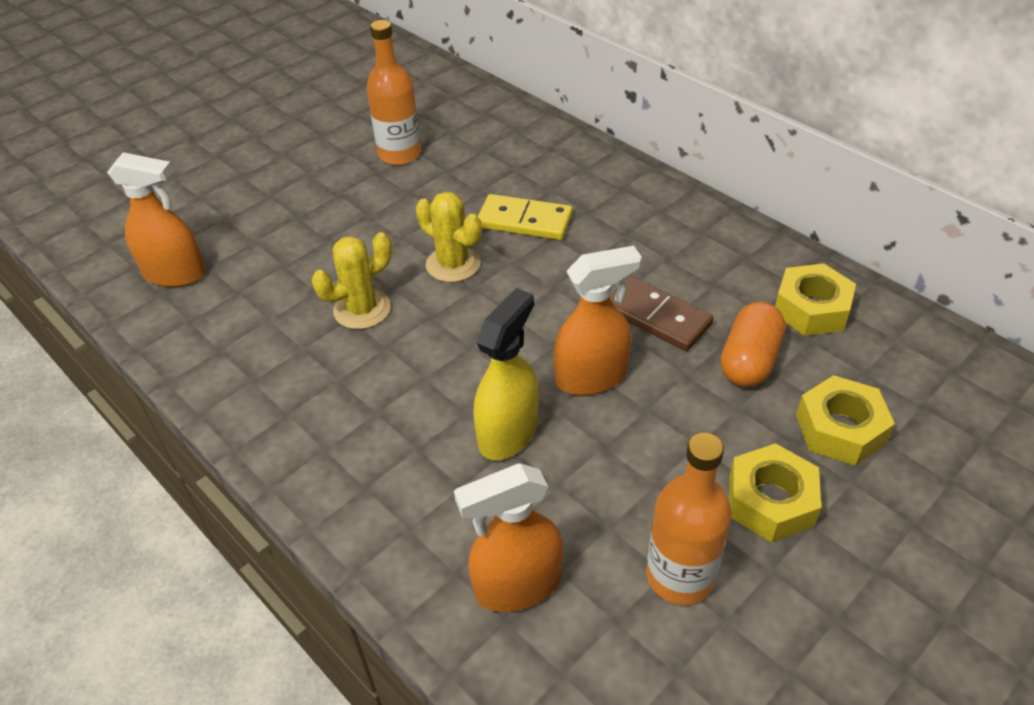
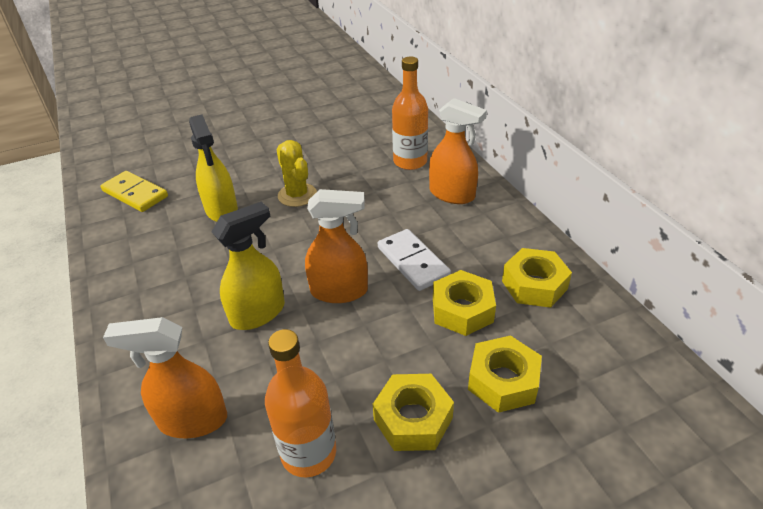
camera: 20 degrees right, 5 degrees down
orange spray bottle [107,152,205,287] -> orange spray bottle moved to [429,98,487,204]
yellow cactus [312,232,392,329] -> yellow spray bottle [189,114,238,222]
orange bottle [366,20,421,165] -> orange bottle moved to [392,57,428,170]
yellow domino [478,194,573,240] -> yellow domino moved to [101,171,168,212]
brown domino [610,276,714,351] -> white domino [378,229,451,291]
orange capsule [720,302,786,387] -> yellow nut [433,270,496,336]

